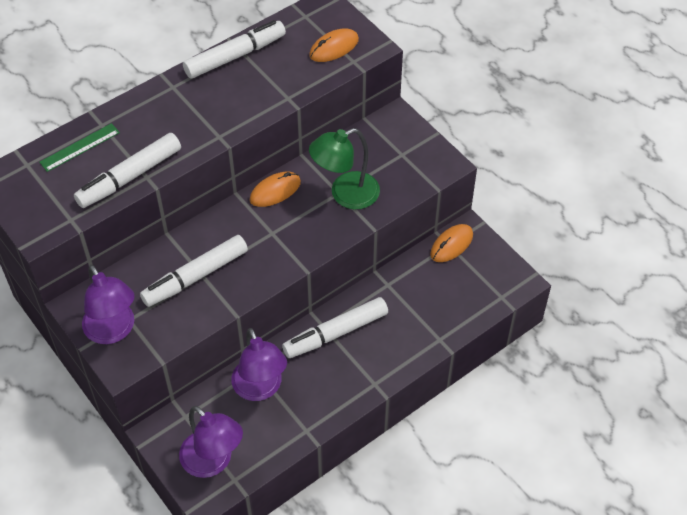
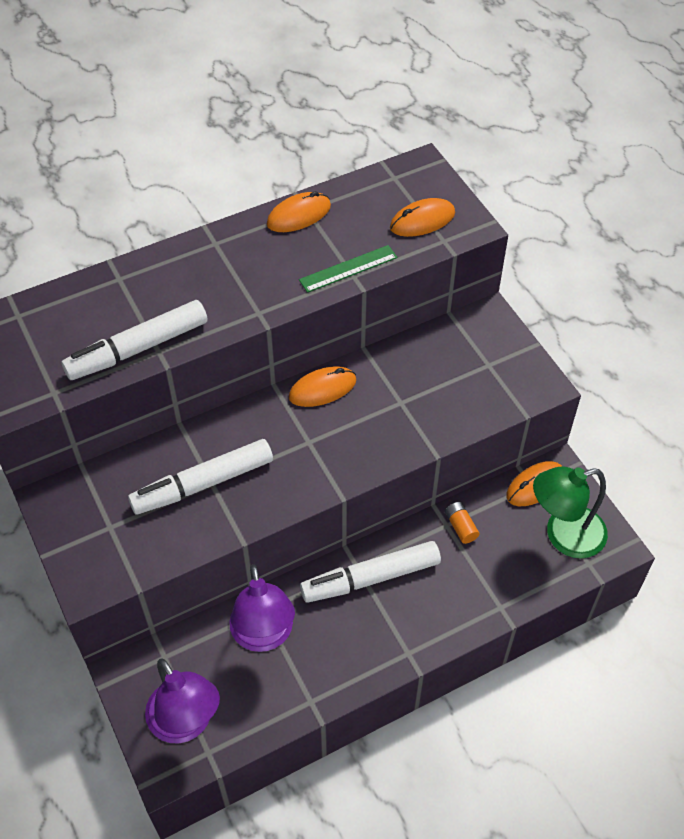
camera: 10 degrees right, 0 degrees up
green ruler [39,123,120,172] -> green ruler moved to [299,245,397,293]
purple lamp [82,265,135,344] -> none
white marker [183,20,286,79] -> orange mouse [267,191,331,232]
green lamp [309,128,380,209] -> green lamp moved to [533,466,608,559]
none -> orange battery [445,502,479,544]

